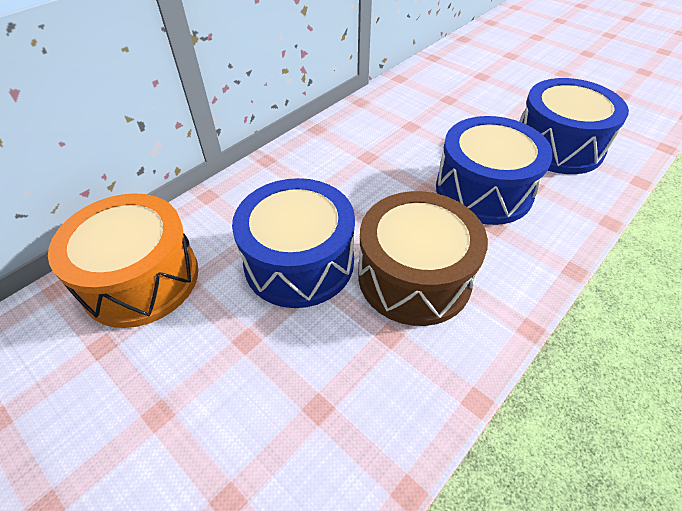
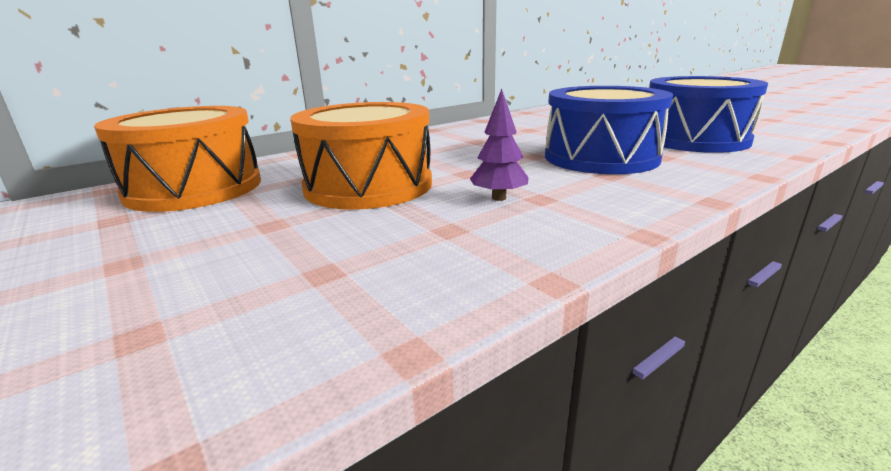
camera: 10 degrees right, 25 degrees down
blue drum [232,178,355,308] -> orange drum [290,102,432,209]
brown drum [359,191,488,326] -> purple tree [470,89,529,201]

